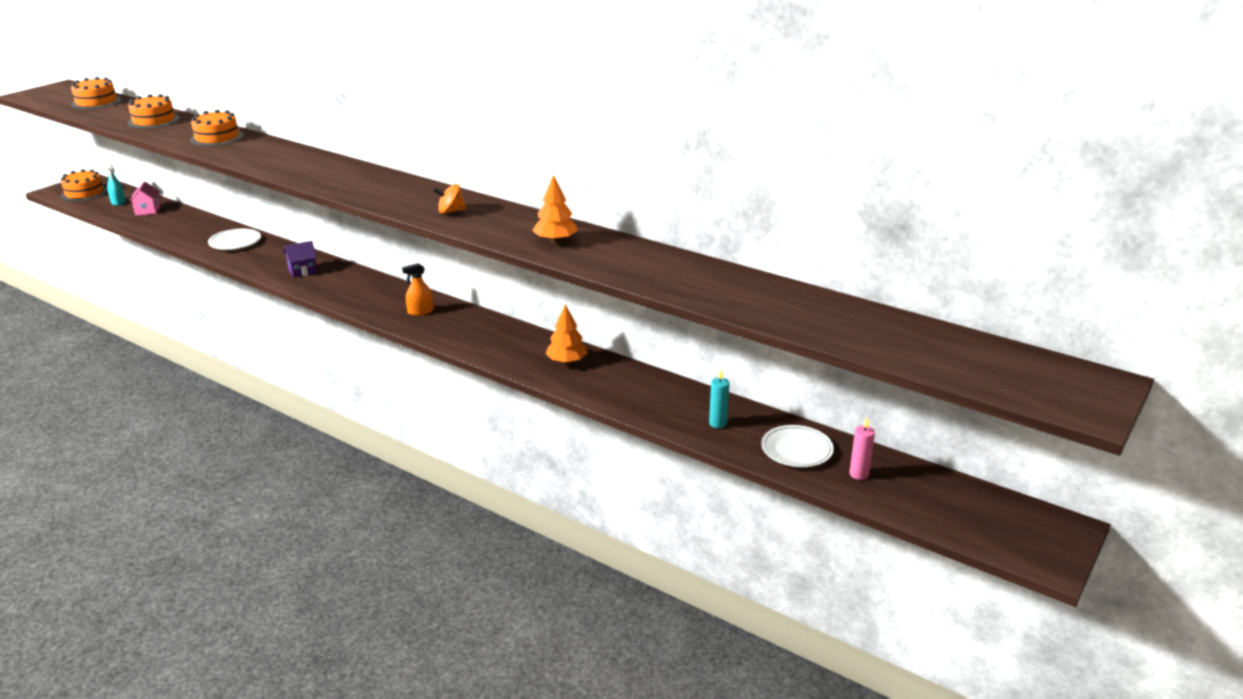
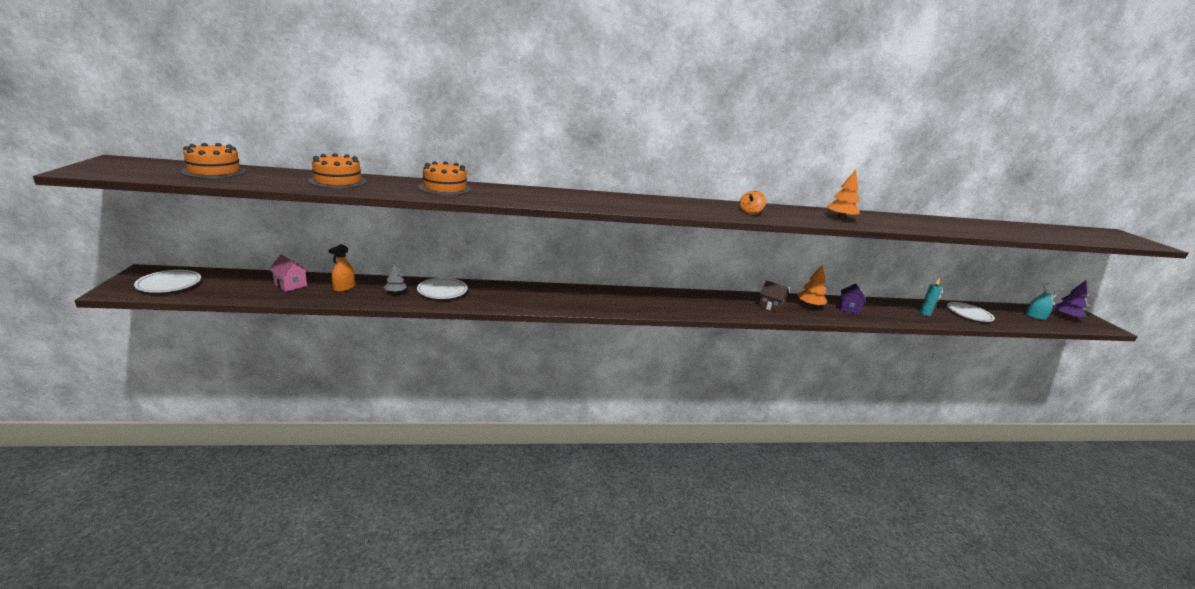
camera: 45 degrees left, 5 degrees down
orange cake [60,169,108,202] -> white plate [134,270,201,293]
turquoise spray bottle [106,161,126,206] -> turquoise spray bottle moved to [1025,283,1063,320]
purple house [284,241,317,278] -> purple house moved to [839,283,866,315]
orange spray bottle [402,263,433,316] -> orange spray bottle moved to [329,244,355,292]
pink candle [849,418,875,480] -> none
none -> grey tree [384,262,407,293]
none -> brown house [759,281,789,313]
none -> purple tree [1053,280,1087,319]

